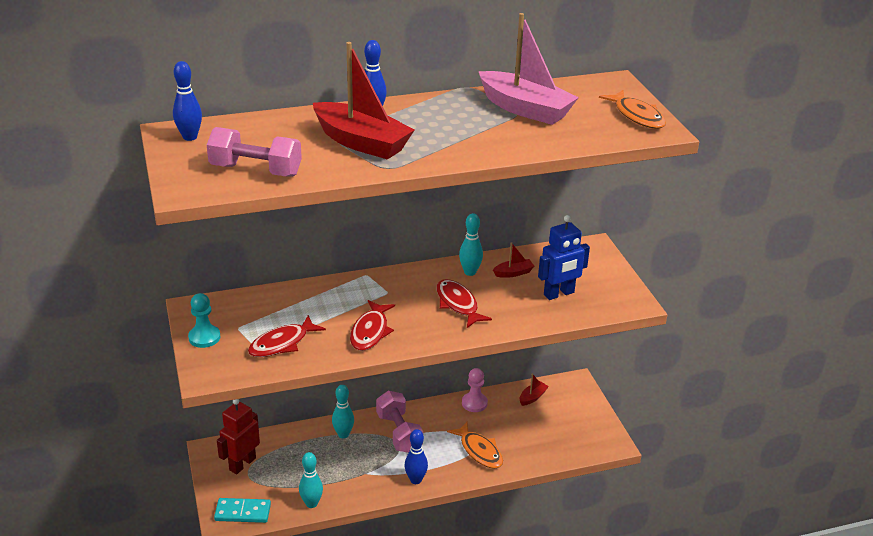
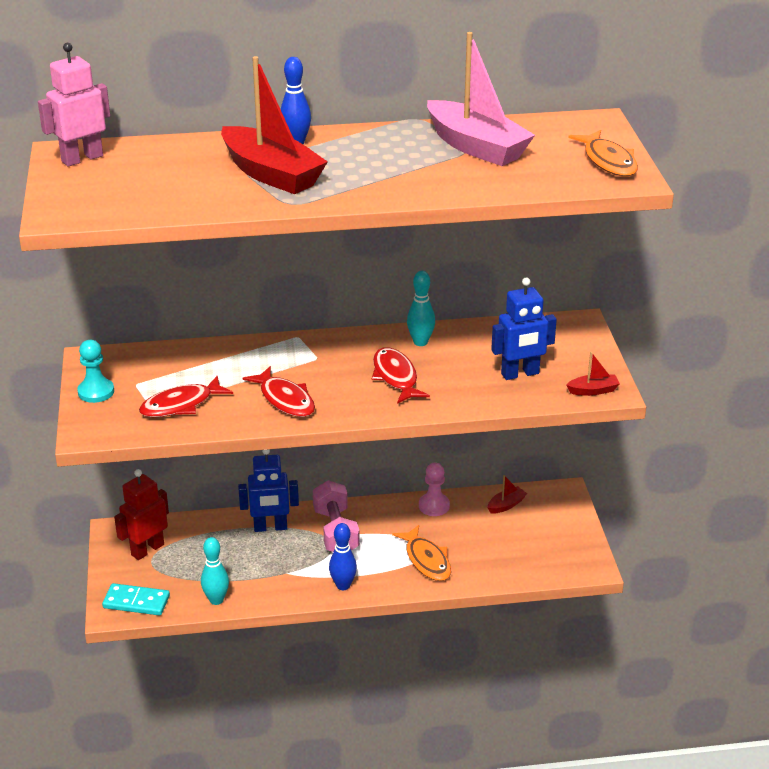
camera: 10 degrees right, 0 degrees up
blue bowling pin [173,61,202,141] -> pink robot [38,43,110,166]
pink dumbbell [207,127,302,177] -> none
turquoise bowling pin [332,385,354,438] -> blue robot [238,449,299,532]
red fish [350,300,395,351] -> red fish turned 60 degrees counterclockwise [242,366,315,417]
red boat [493,242,534,278] -> red boat moved to [567,352,620,396]

